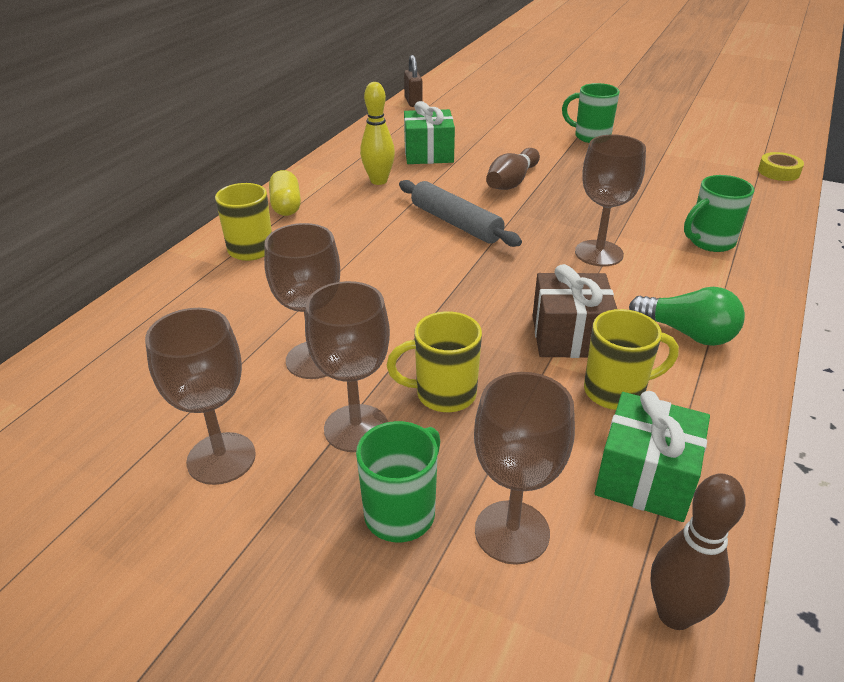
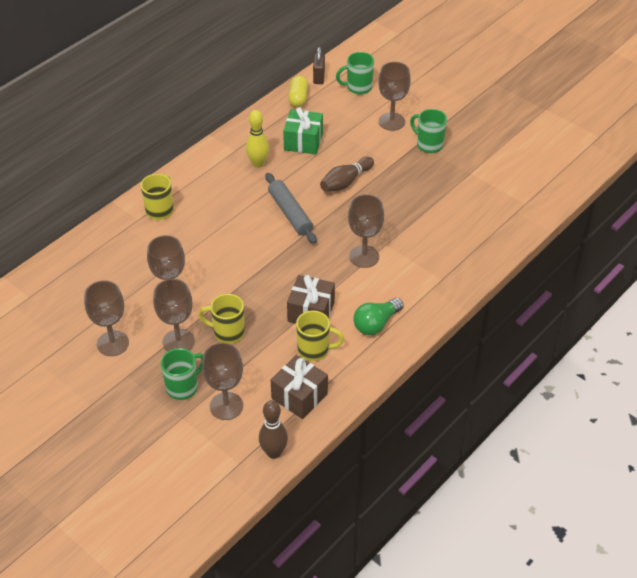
camera: 15 degrees right, 10 degrees up
yellow capsule [269,170,301,216] -> yellow capsule moved to [288,76,308,107]
green gift [595,391,710,522] -> brown gift [271,355,328,419]
green light bulb [629,287,745,346] -> green light bulb turned 90 degrees clockwise [353,298,404,335]
green mug [684,175,754,252] -> green mug moved to [336,52,374,94]
yellow tape [758,152,804,181] -> none
none -> brown goblet [378,62,411,131]

